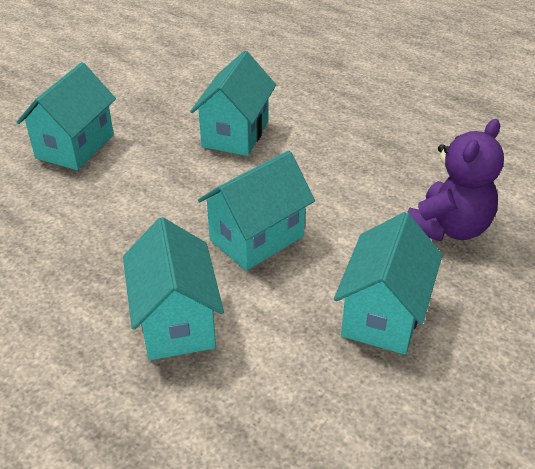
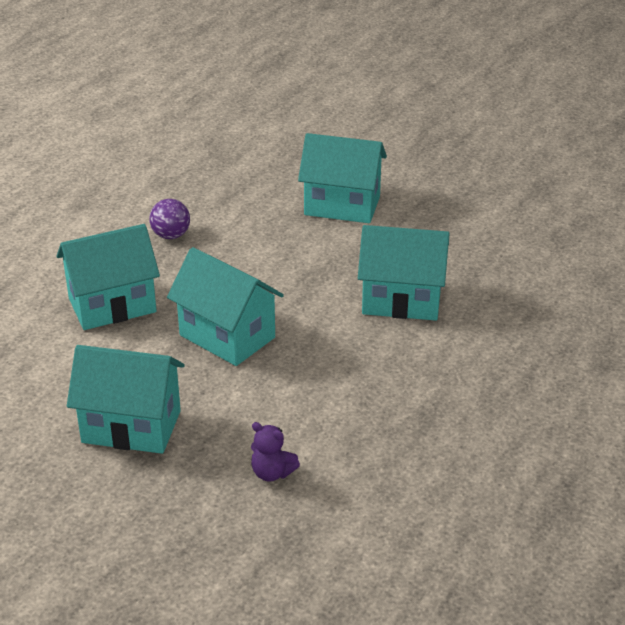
camera: 80 degrees right, 5 degrees down
purple teddy bear [407,119,504,242] -> purple teddy bear [251,422,300,482], size x0.48
none -> purple ball [149,199,190,239]

